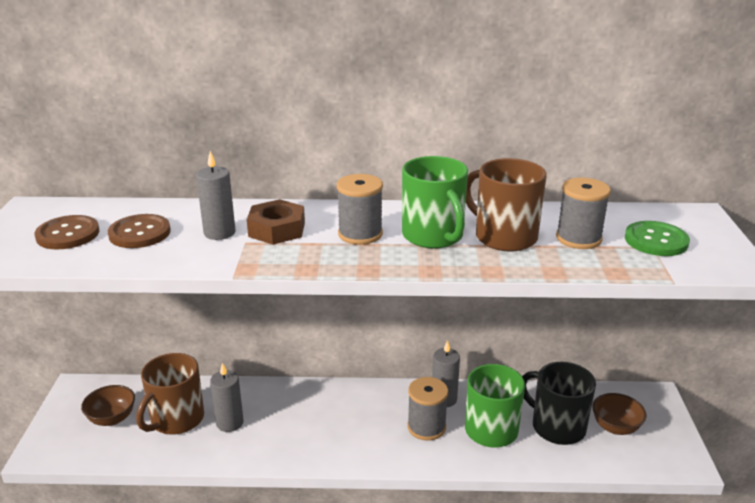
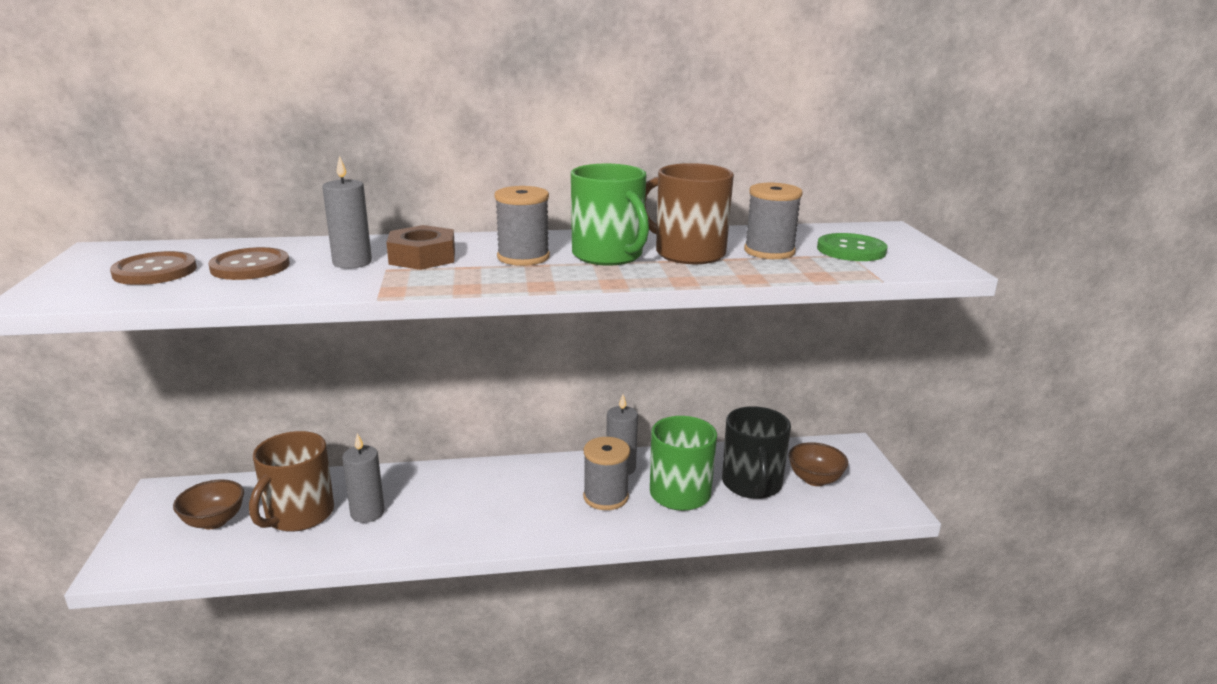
camera: 10 degrees left, 5 degrees down
black mug [522,362,596,445] -> black mug turned 120 degrees counterclockwise [722,406,791,499]

